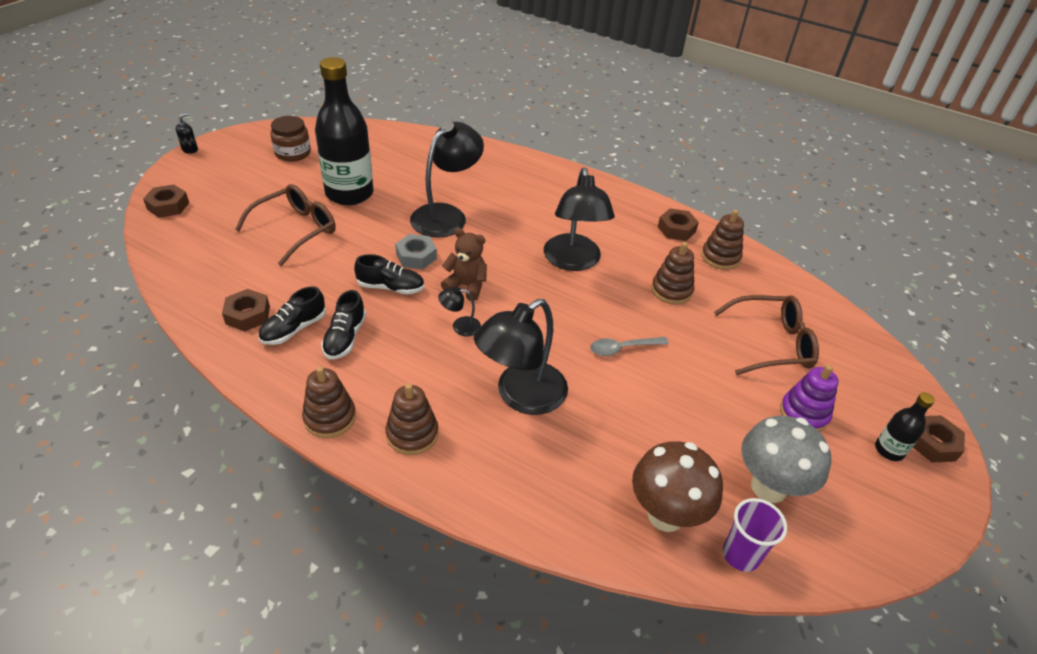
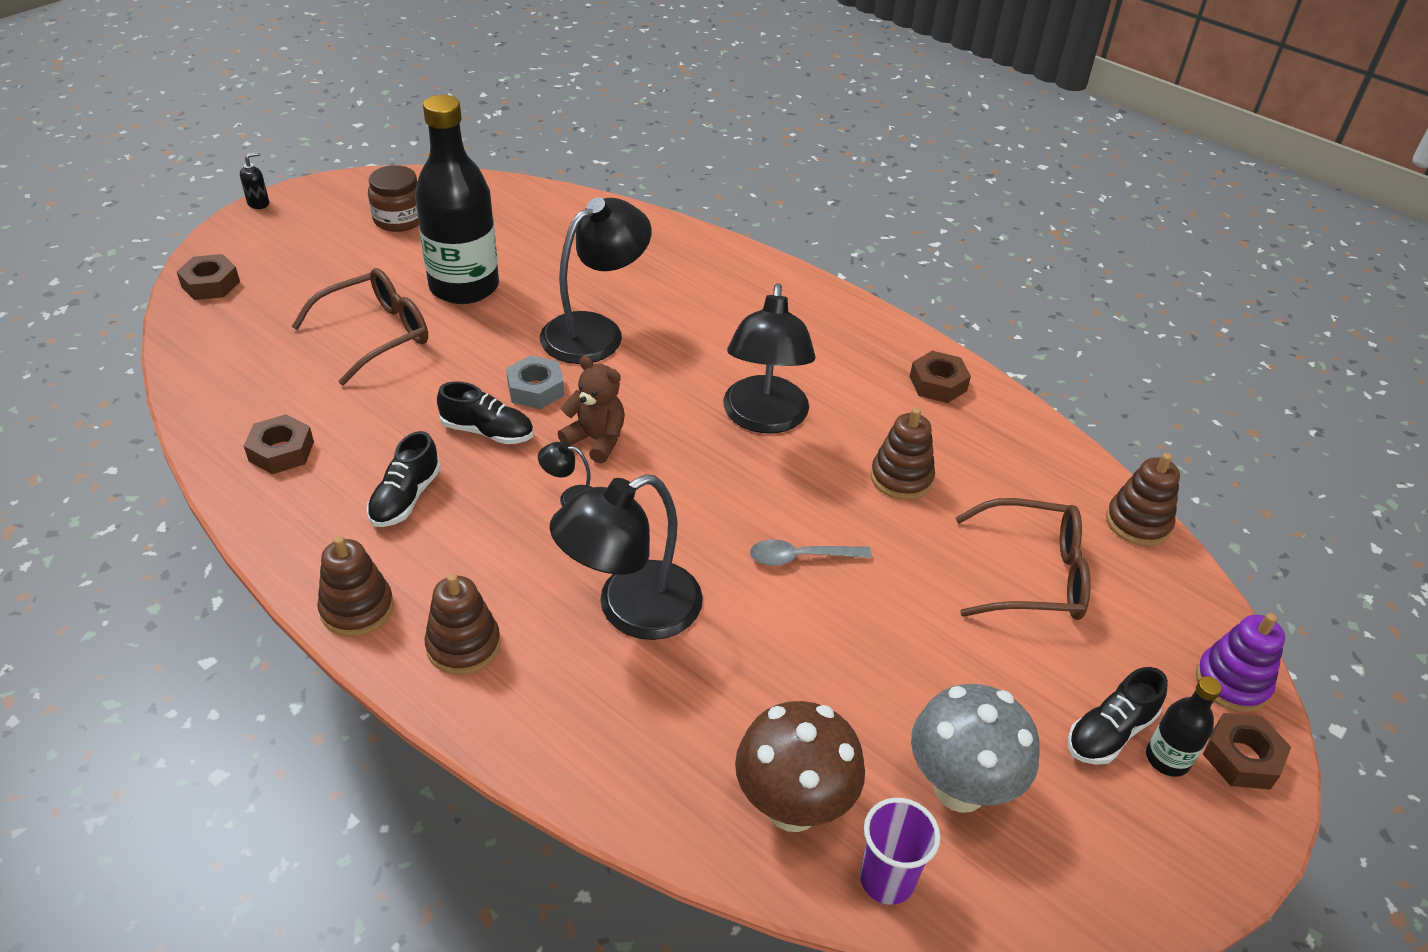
camera: 10 degrees right, 0 degrees up
black shoe [258,286,326,345] -> black shoe moved to [1068,667,1168,765]
brown stacking toy [701,210,744,270] -> brown stacking toy moved to [1106,453,1180,546]
purple stacking toy [780,365,838,432] -> purple stacking toy moved to [1196,613,1285,712]

